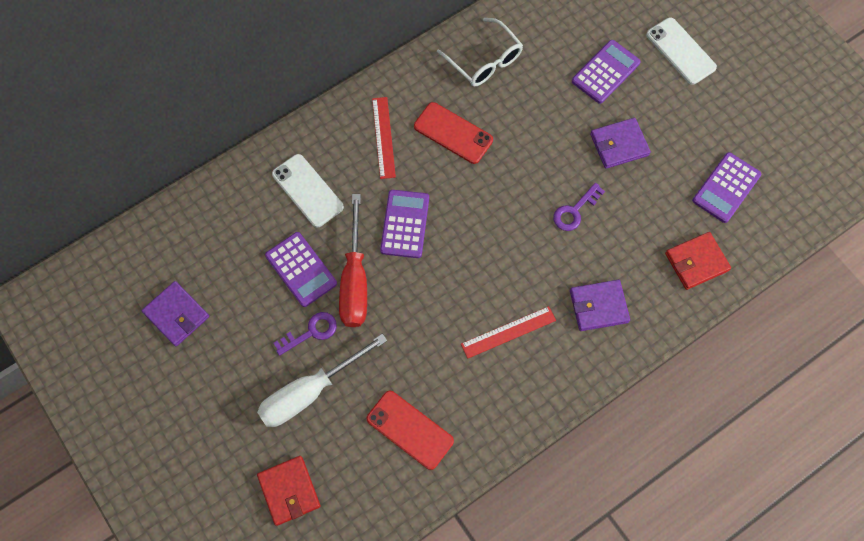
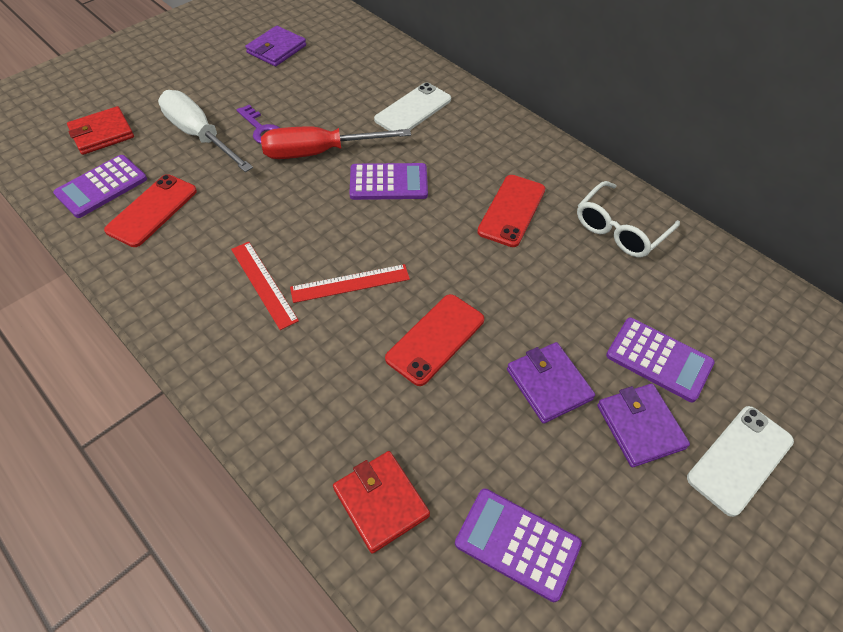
camera: 80 degrees right, 15 degrees down
purple calculator [265,232,337,307] -> purple calculator moved to [53,155,147,218]
red ruler [372,97,396,179] -> red ruler moved to [290,264,410,303]
purple key [553,183,605,231] -> red phone [385,294,484,386]
purple wallet [570,280,630,331] -> purple wallet moved to [597,384,690,467]

